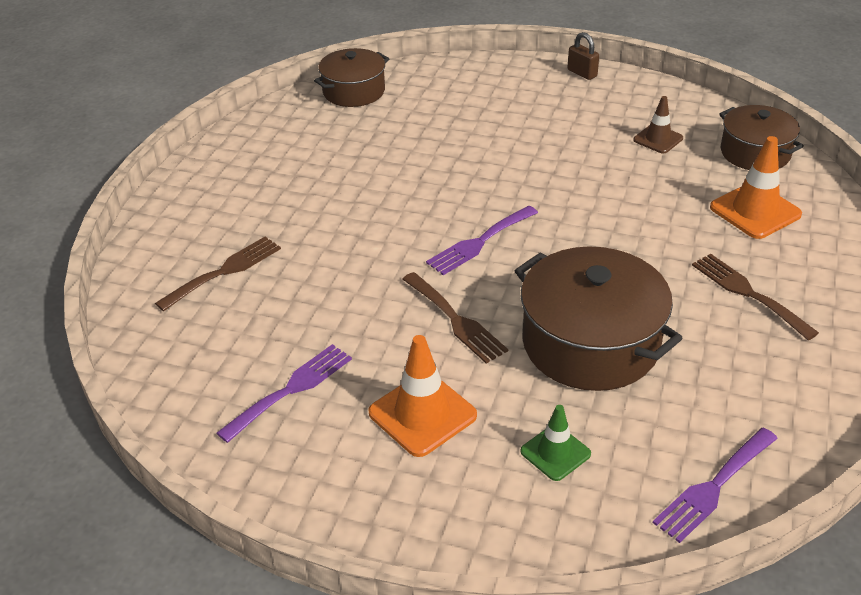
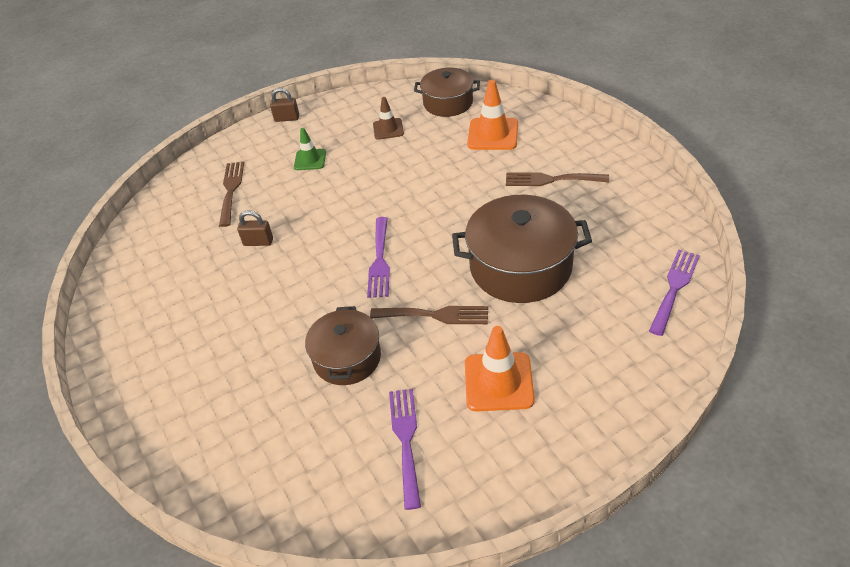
camera: 45 degrees left, 5 degrees up
brown fork [155,236,281,311] -> brown fork moved to [219,162,244,227]
brown pot [314,48,389,107] -> brown pot moved to [305,306,381,385]
green traffic cone [521,405,591,481] -> green traffic cone moved to [294,128,326,170]
purple fork [653,428,778,543] -> purple fork turned 150 degrees counterclockwise [649,249,700,336]
none -> brown padlock [237,210,273,246]

